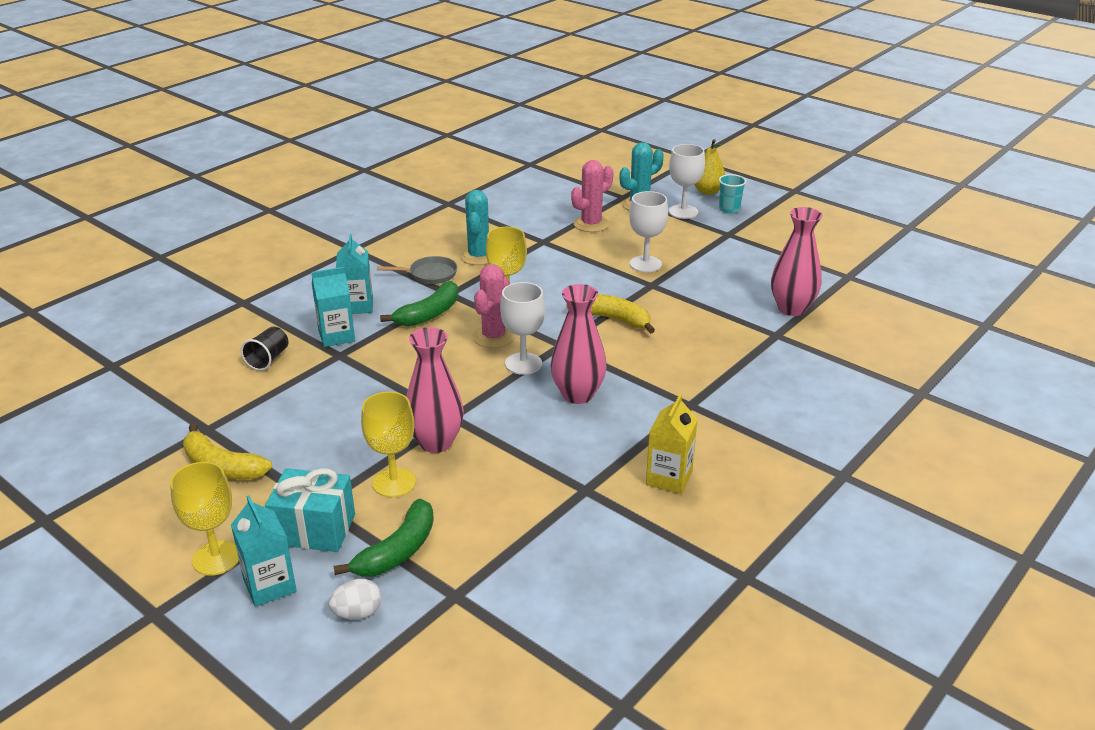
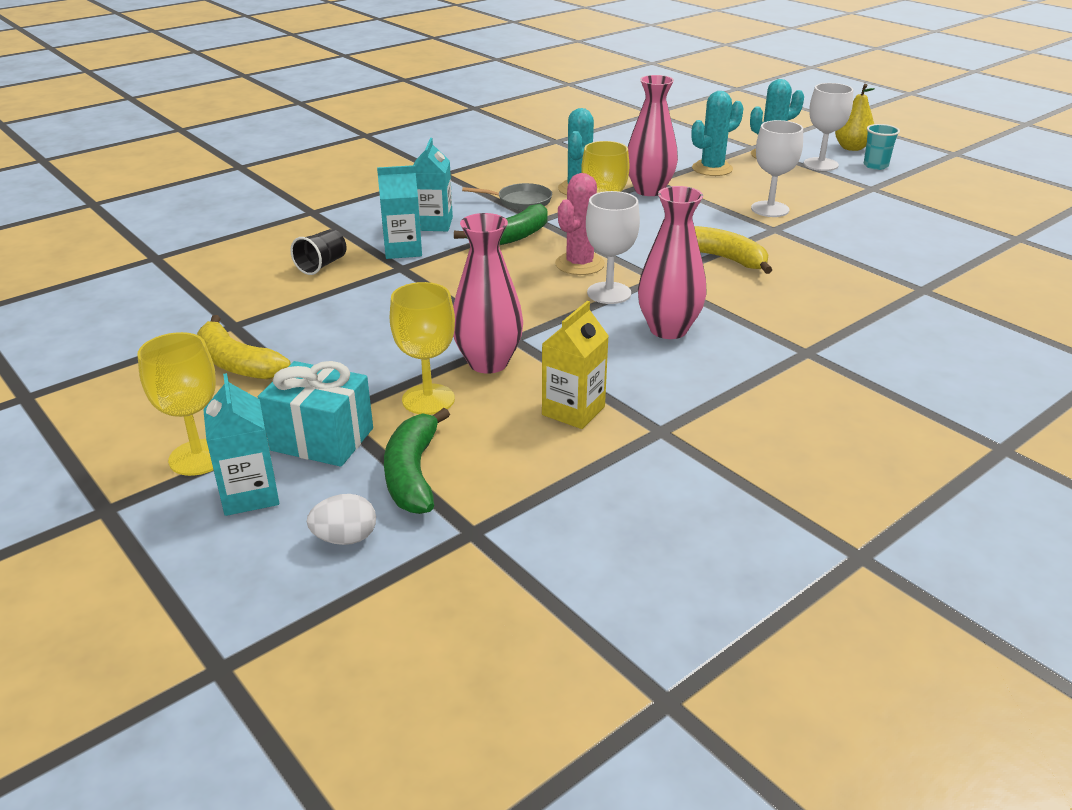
camera: 10 degrees right, 0 degrees up
green banana [334,499,434,577] -> green banana turned 135 degrees clockwise [384,408,450,514]
pink cactus [571,160,614,232] -> turquoise cactus [691,91,743,176]
yellow carton [646,394,698,494] -> yellow carton moved to [542,301,609,429]
pink vase [771,207,823,316] -> pink vase moved to [628,75,678,196]

